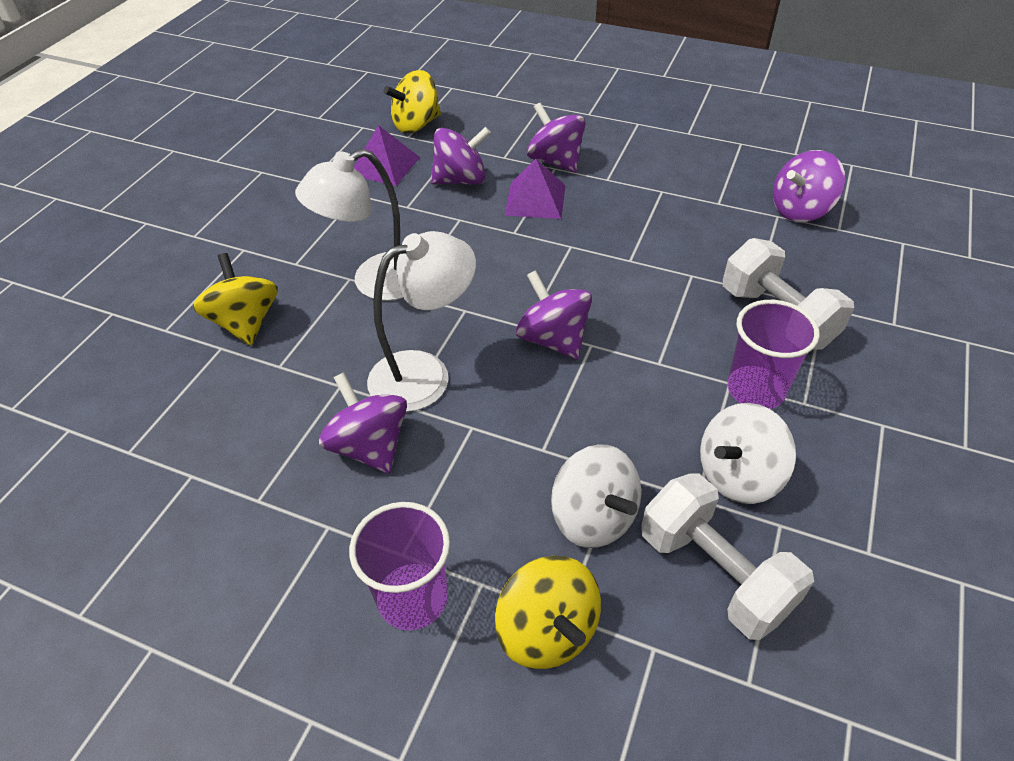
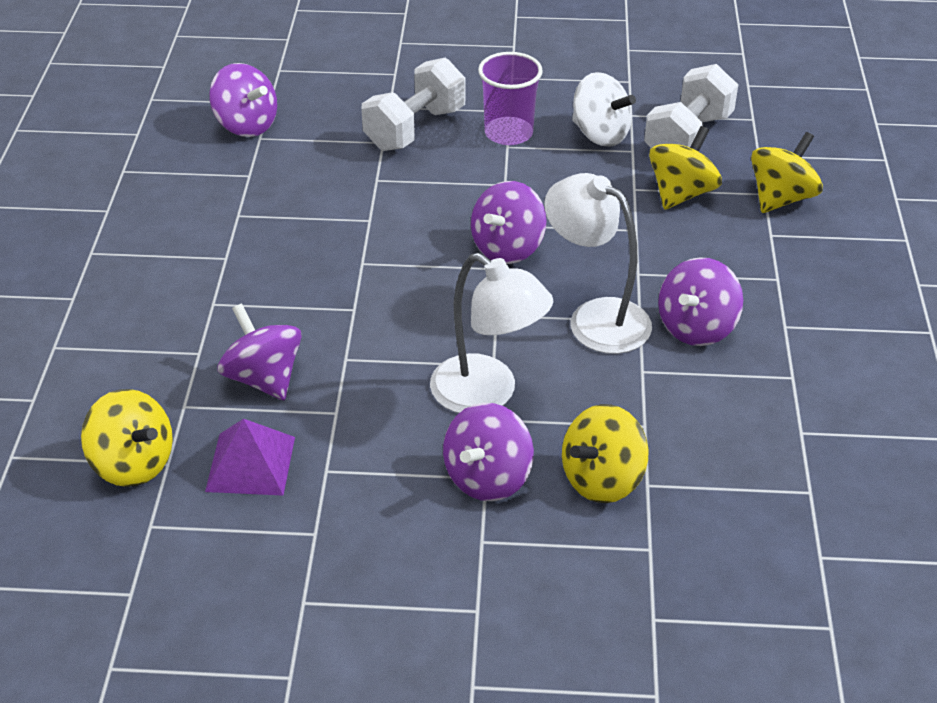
camera: 110 degrees left, 5 degrees down
purple cup [349,502,450,630] -> none
purple pyramid [504,159,566,219] -> none
purple spinning top [527,103,586,173] -> purple spinning top moved to [443,403,534,501]
white spinning top [551,444,641,548] -> yellow spinning top [649,126,722,210]

